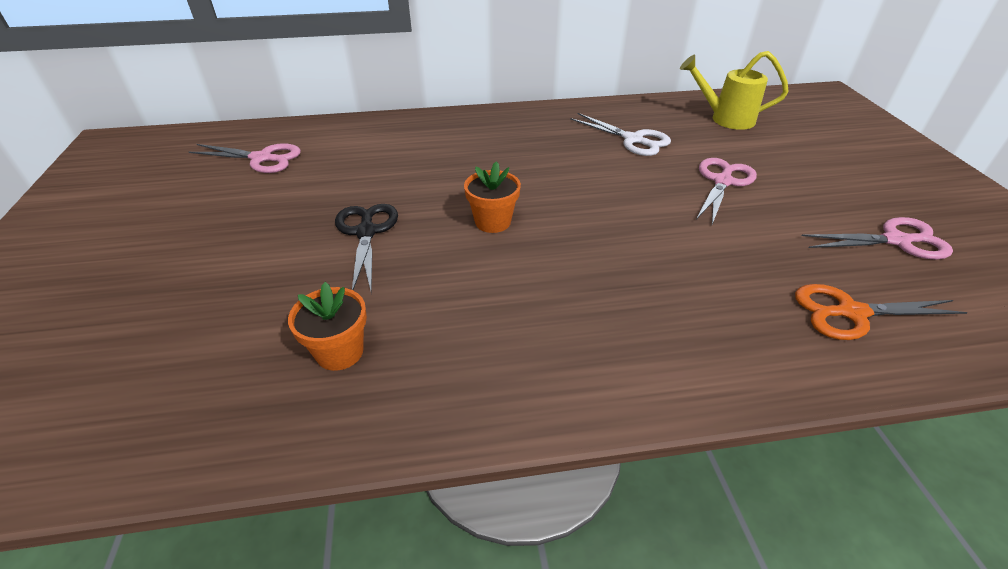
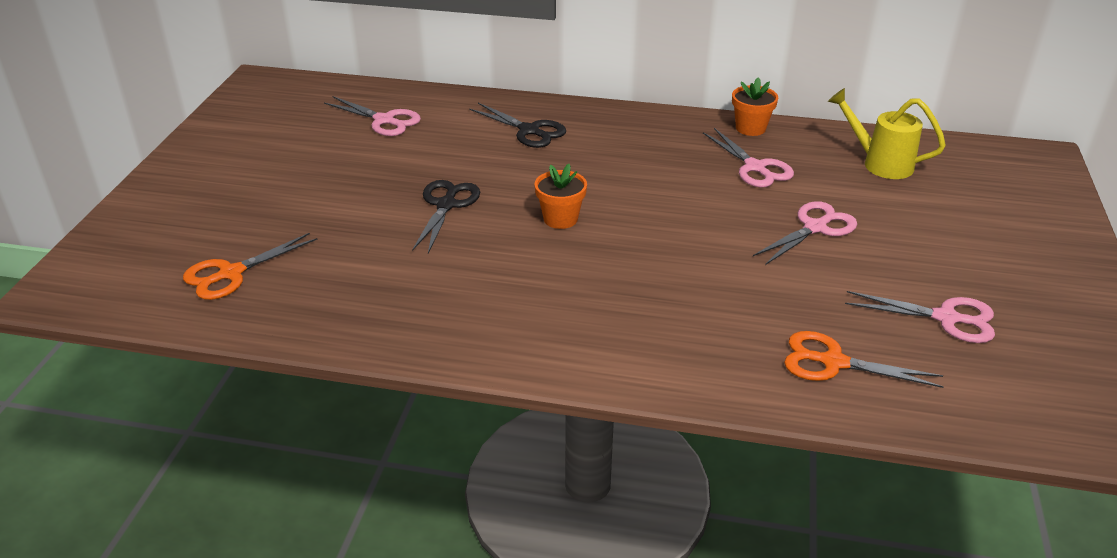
camera: 20 degrees right, 5 degrees down
orange flower pot [288,282,367,371] -> orange flower pot moved to [732,77,778,136]
white scissors [570,113,671,156] -> pink scissors [703,128,794,188]
none -> orange scissors [183,233,317,300]
none -> black scissors [469,103,566,148]

